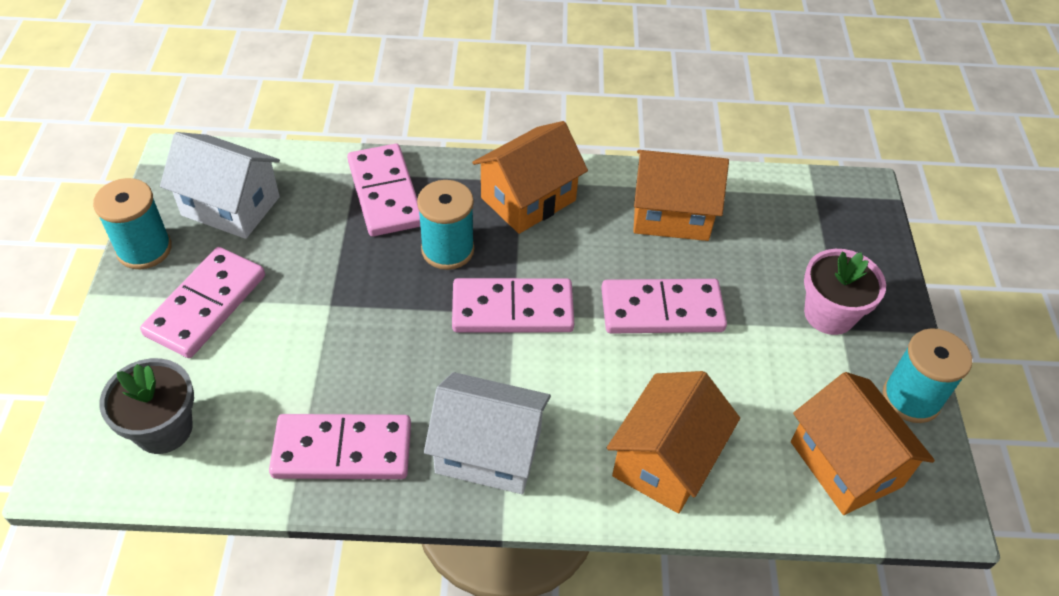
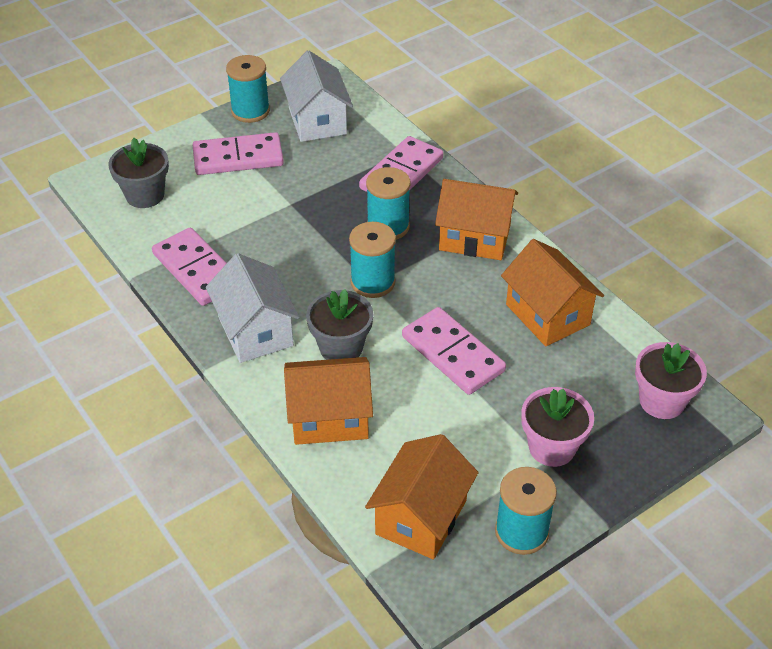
camera: 55 degrees right, 5 degrees down
pink domino [452,278,574,332] -> turquoise spool [349,222,396,298]
none -> grey flower pot [306,289,374,360]
none -> pink flower pot [635,342,707,419]

